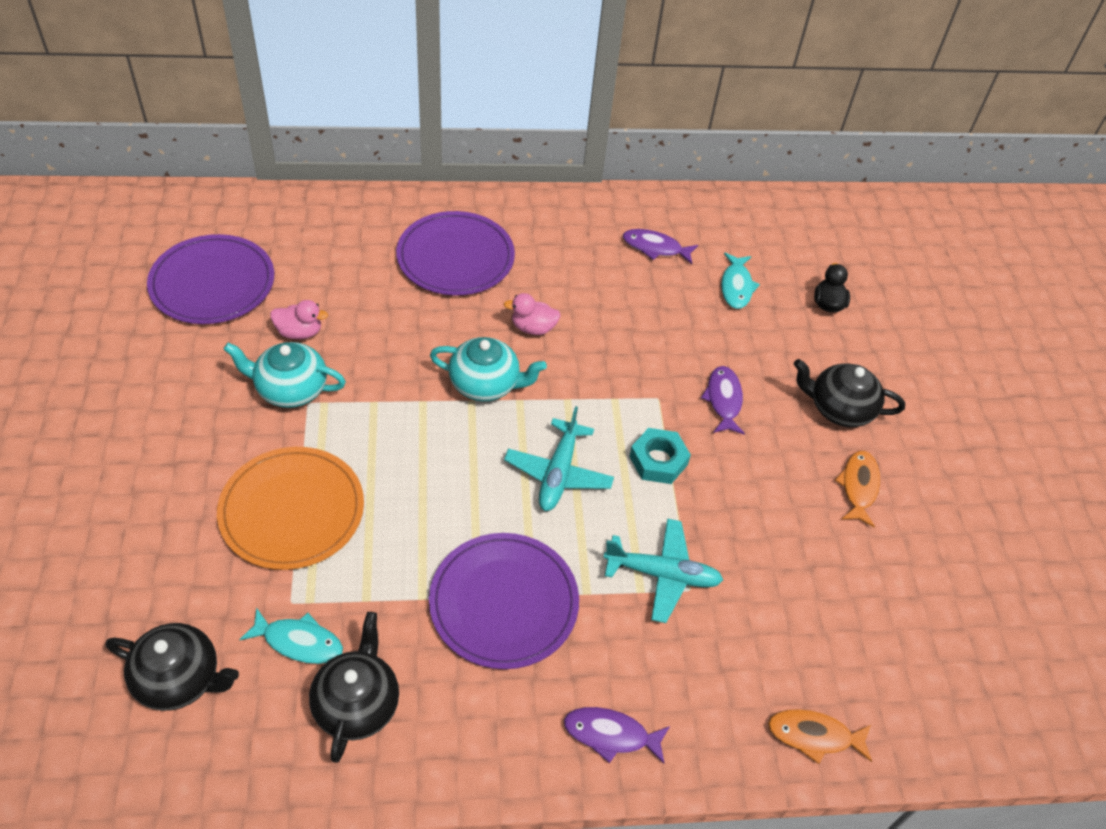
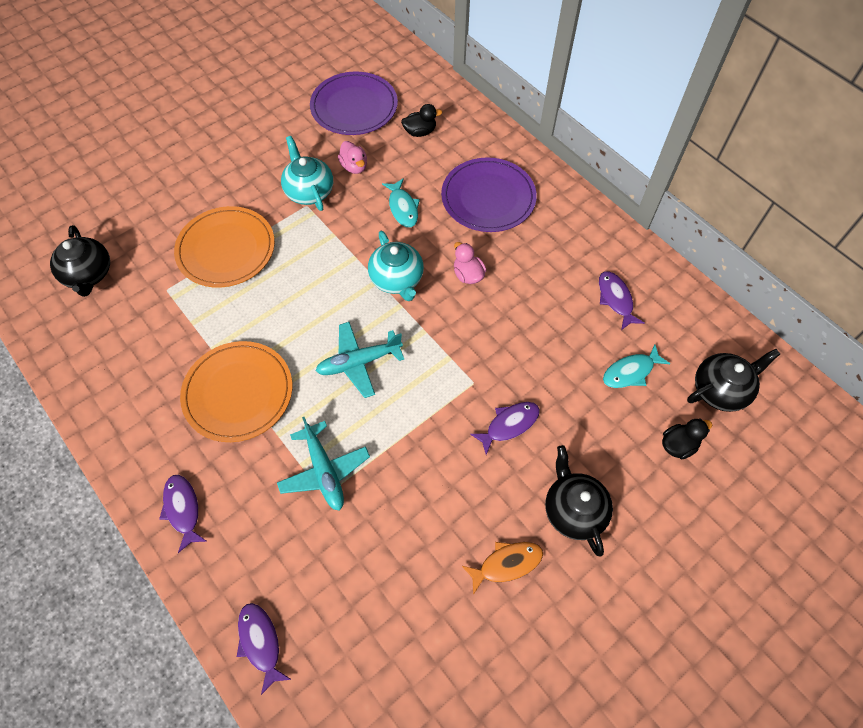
camera: 60 degrees right, 10 degrees up
turquoise fish [239,607,343,664] -> turquoise fish moved to [382,178,420,227]
black teapot [309,612,399,763] -> black teapot moved to [687,349,780,412]
purple plate [429,533,579,669] -> orange plate [180,341,292,442]
turquoise nut [629,428,691,484] -> none
orange fish [768,709,872,764] -> purple fish [237,603,292,695]
none -> black duck [401,104,442,137]

